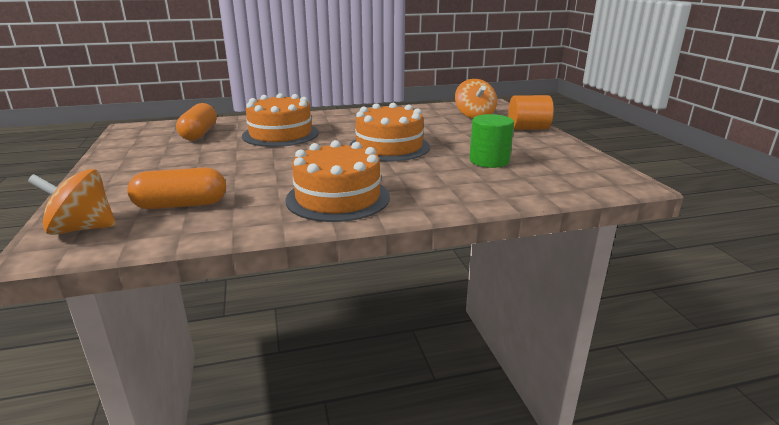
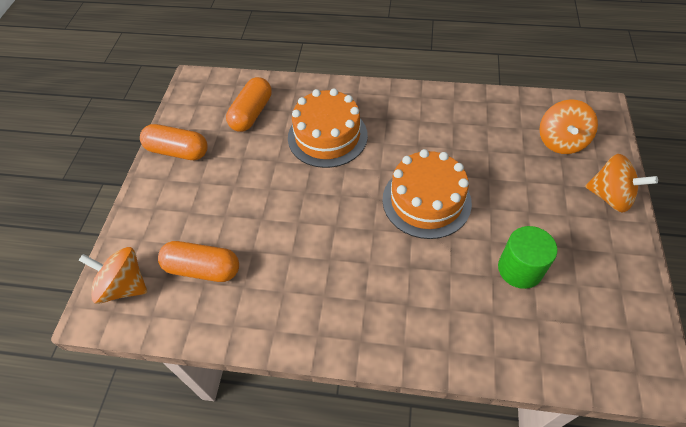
camera: 25 degrees right, 30 degrees up
orange cake [285,140,390,222] -> none
orange cylinder [508,95,554,130] -> orange spinning top [585,154,658,213]
none -> orange capsule [140,124,208,160]

